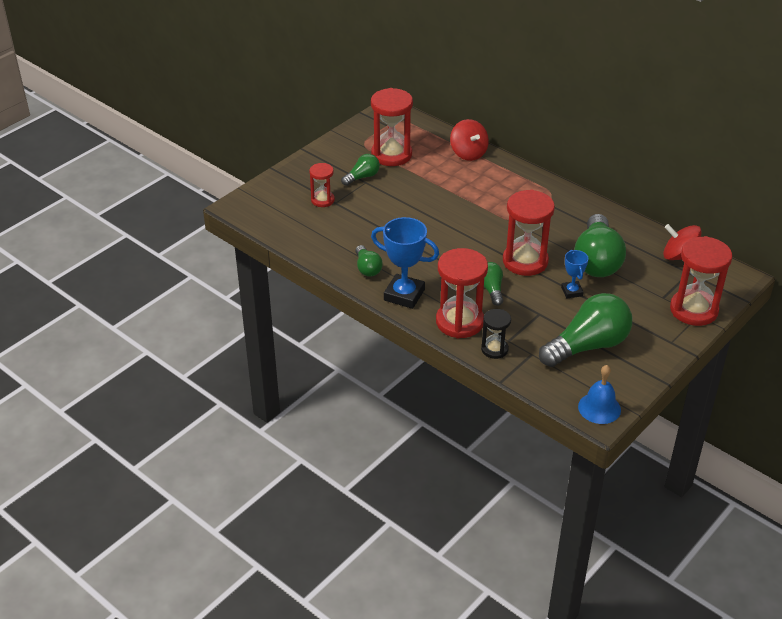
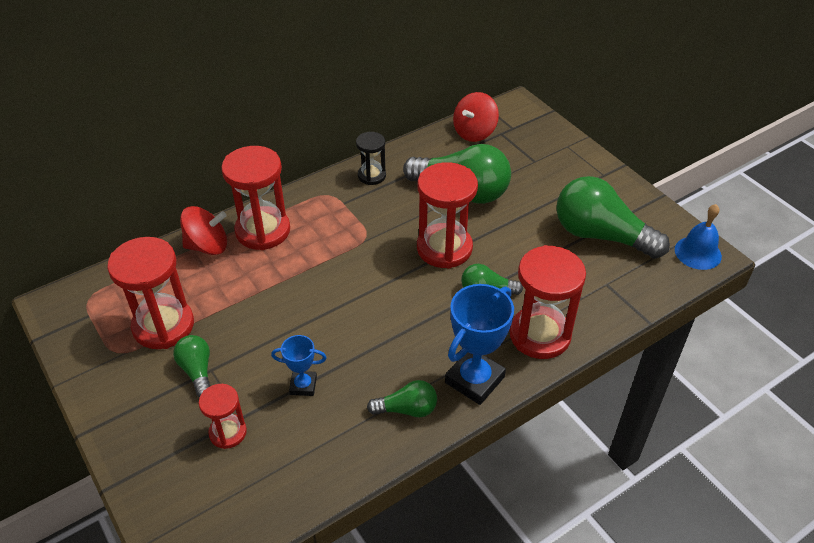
camera: 75 degrees left, 5 degrees up
black hourglass [481,309,511,359] -> black hourglass moved to [356,132,386,185]
green light bulb [539,293,632,367] -> green light bulb turned 45 degrees counterclockwise [556,176,670,259]
blue trophy [561,250,589,298] -> blue trophy moved to [271,335,327,396]
red hourglass [670,236,732,326] -> red hourglass moved to [221,146,290,250]

